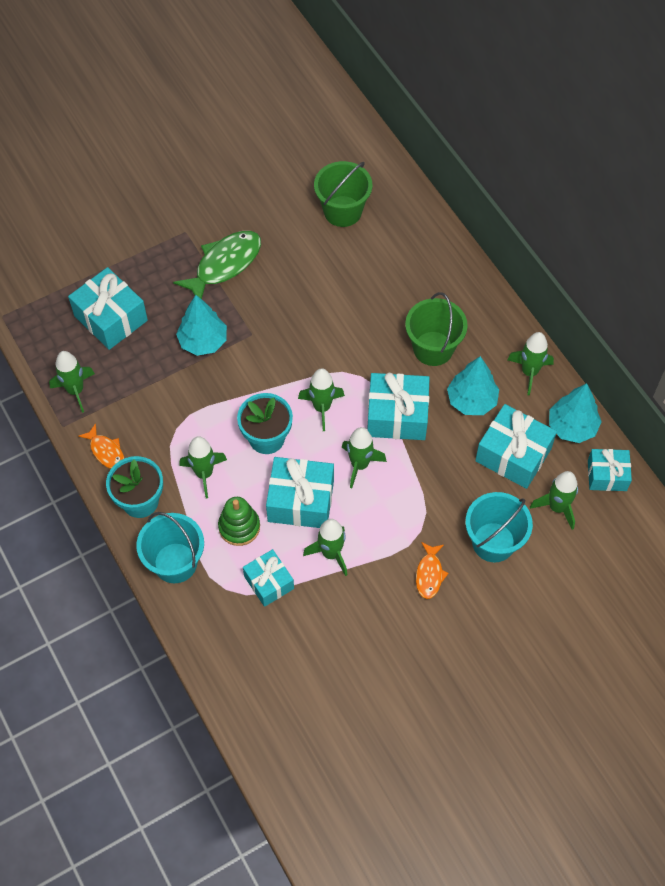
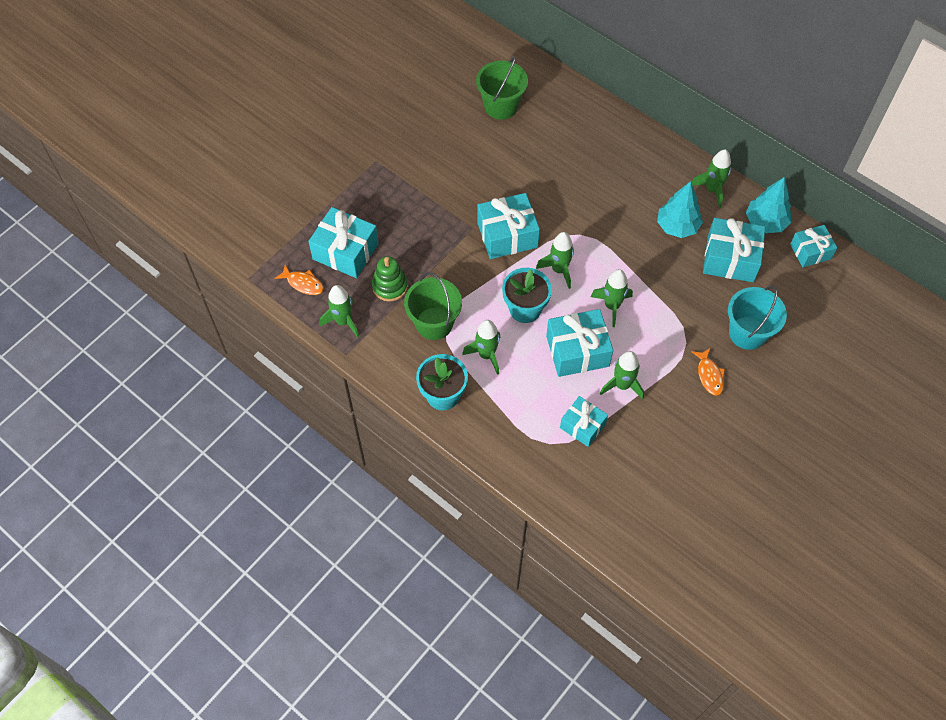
camera: 20 degrees left, 0 degrees up
orange fish [78,423,124,469] -> orange fish moved to [274,264,324,295]
turquoise bucket [136,512,204,583] -> none
green fish [173,231,261,299] -> none
turquoise tree [176,295,227,356] -> none
green stacking toy [218,497,260,546] -> green stacking toy moved to [372,256,408,302]
turquoise gift [367,373,430,440] -> turquoise gift moved to [477,193,540,259]
green bucket [405,292,468,366] -> green bucket moved to [404,272,462,340]
green rocket [530,471,578,530] -> none

